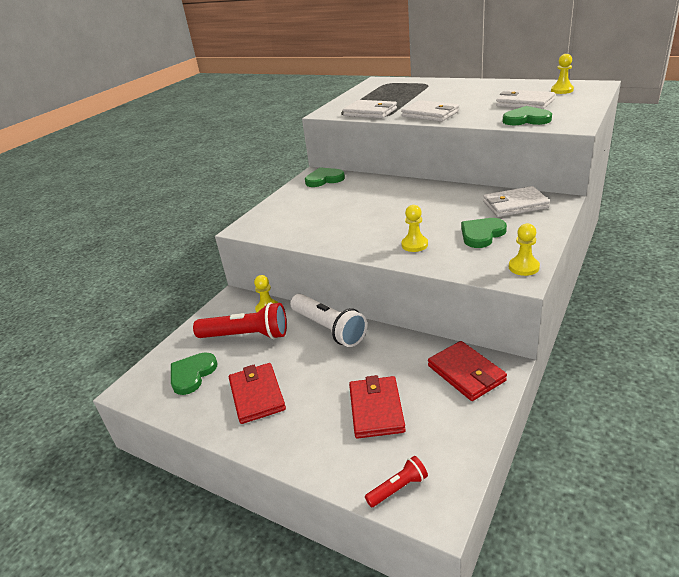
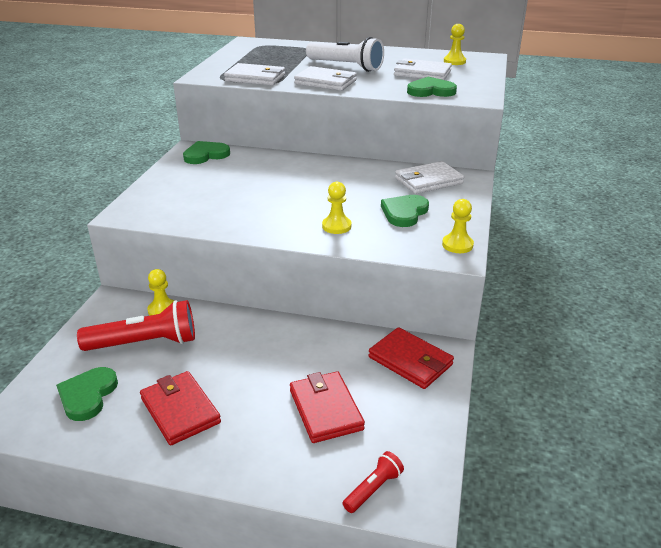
camera: 20 degrees left, 0 degrees up
white flashlight [290,294,367,347] -> white flashlight moved to [306,37,384,72]

